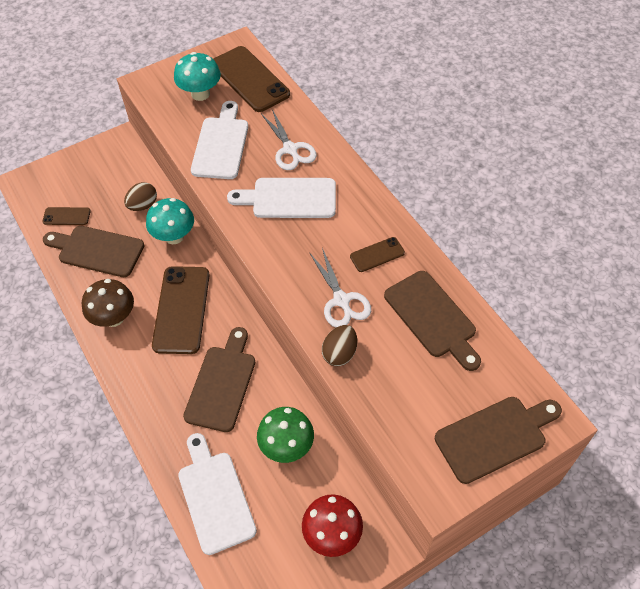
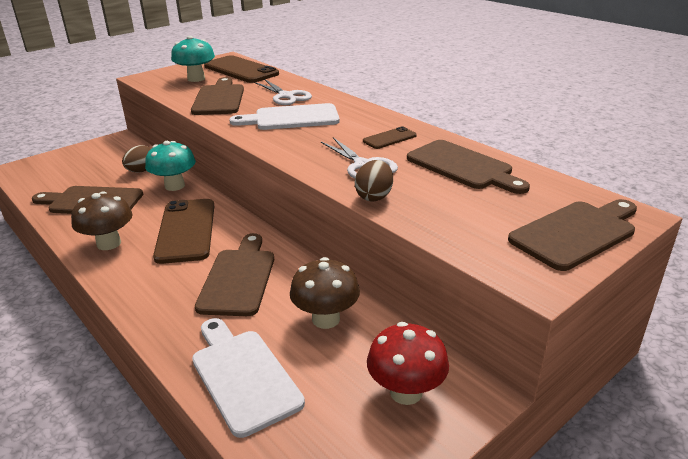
camera: 10 degrees left, 25 degrees down
brown phone [42,207,91,225] -> none
white cutting board [191,101,248,179] -> brown cutting board [191,77,244,115]
green mushroom [257,407,314,463] -> brown mushroom [290,257,360,329]

